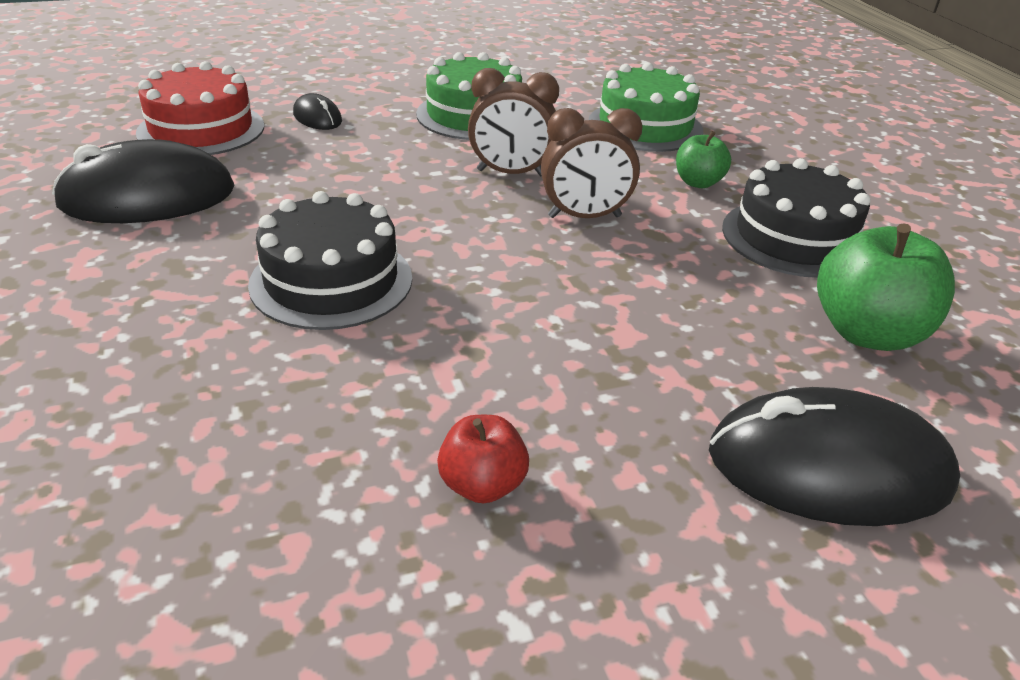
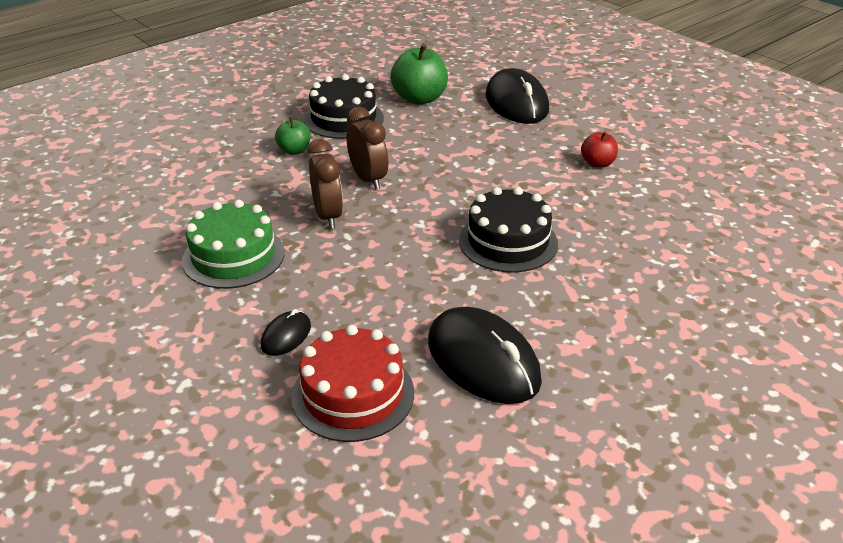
camera: 110 degrees left, 0 degrees up
green cake [589,62,703,152] -> none

